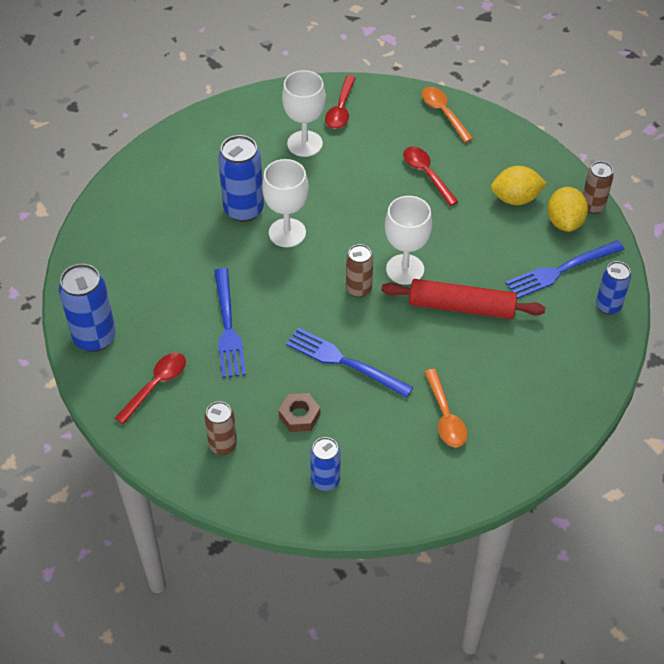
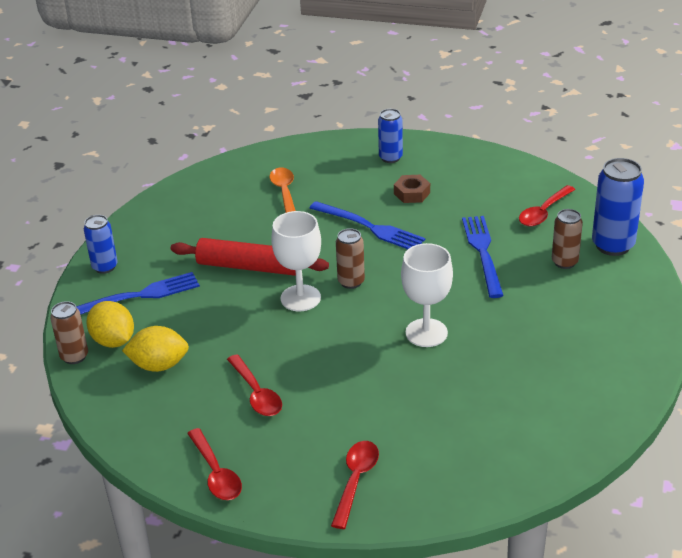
camera: 175 degrees left, 15 degrees down
brown can [204,401,237,455] -> brown can moved to [552,209,583,269]
blue can [218,135,264,222] -> none
white goblet [282,70,326,157] -> none
orange spoon [421,87,473,143] -> red spoon [187,428,242,500]
yellow lemon [547,187,588,232] -> yellow lemon turned 45 degrees counterclockwise [86,301,134,348]

